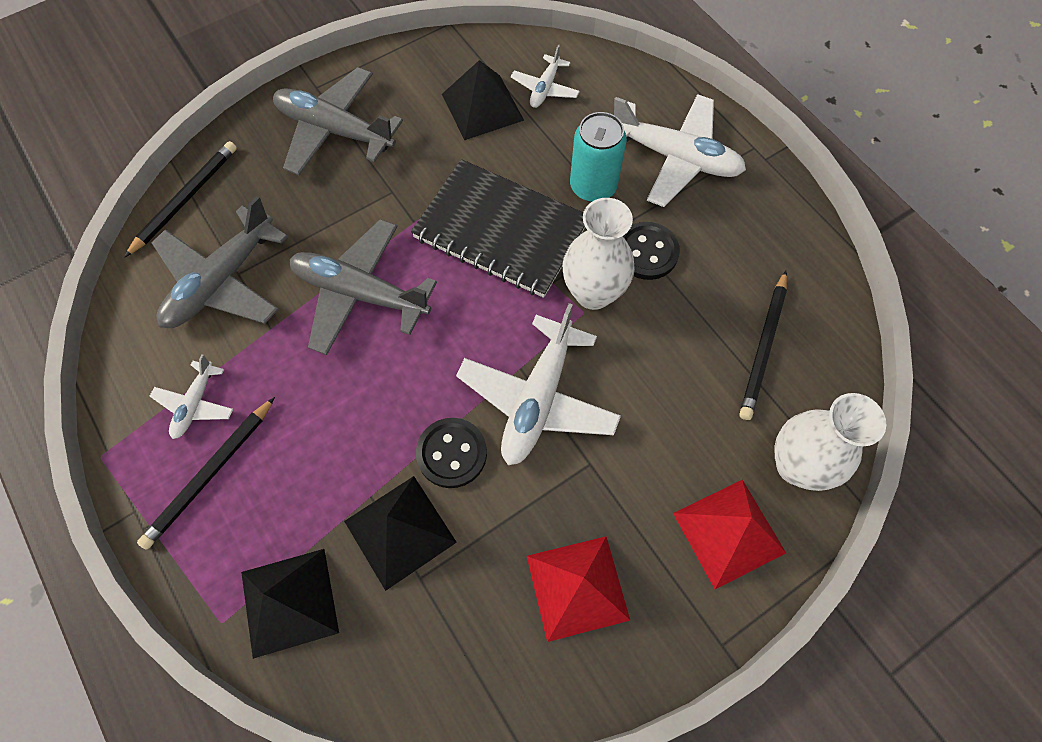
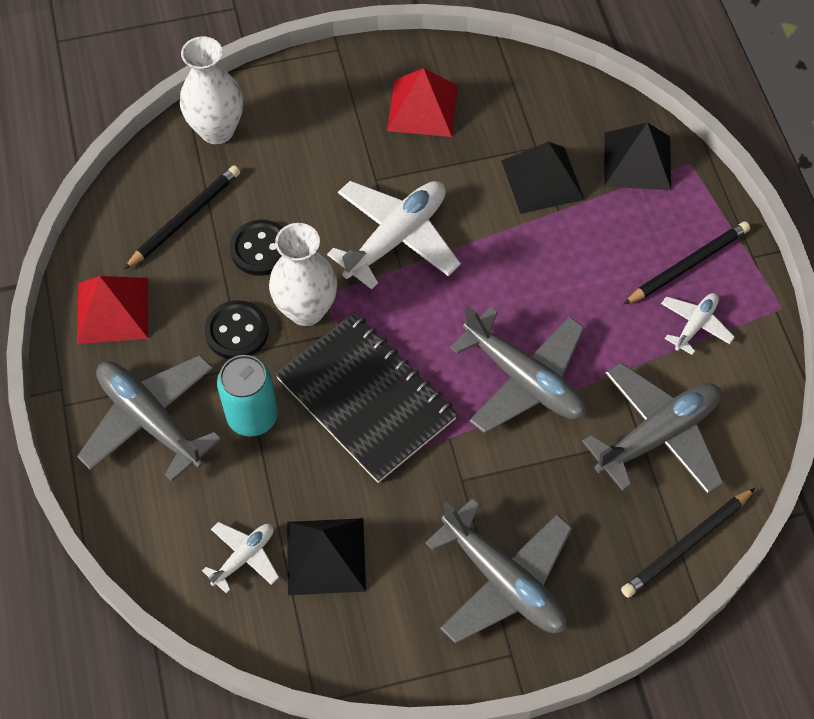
camera: 160 degrees left, 5 degrees down
black button [416,418,487,488] -> black button moved to [230,220,283,276]
white plane [614,94,746,207] -> grey plane [77,355,221,482]
red pyramid [673,480,786,589] -> red pyramid moved to [77,276,148,344]

